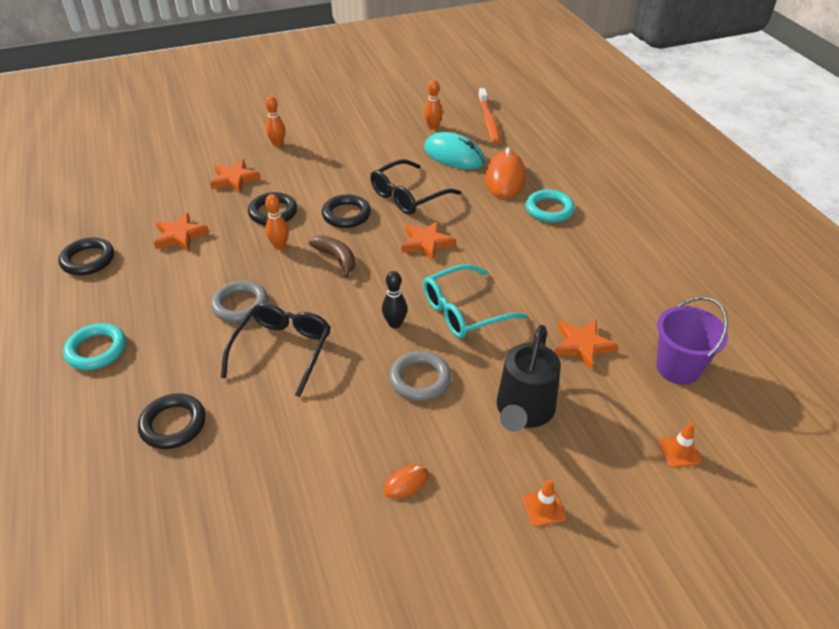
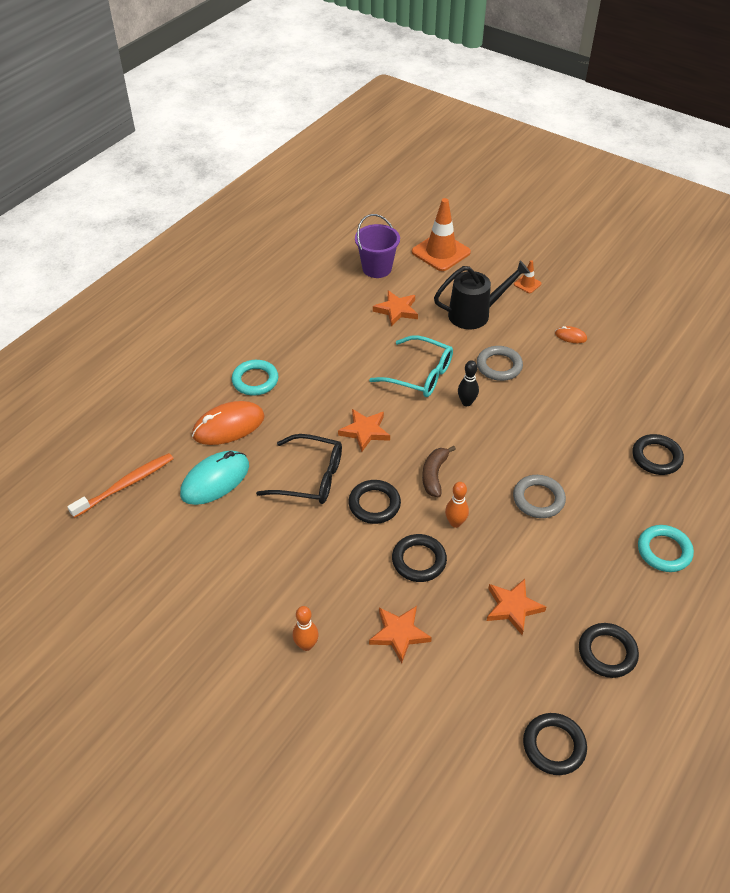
camera: 125 degrees left, 5 degrees up
black glasses [221,303,331,397] -> none
orange bowling pin [424,80,443,130] -> none
turquoise mouse [424,132,485,169] -> turquoise mouse turned 45 degrees clockwise [180,450,249,505]
orange traffic cone [658,422,702,468] -> orange traffic cone [412,198,471,271], size x2.21
none -> black ring [523,713,587,775]

